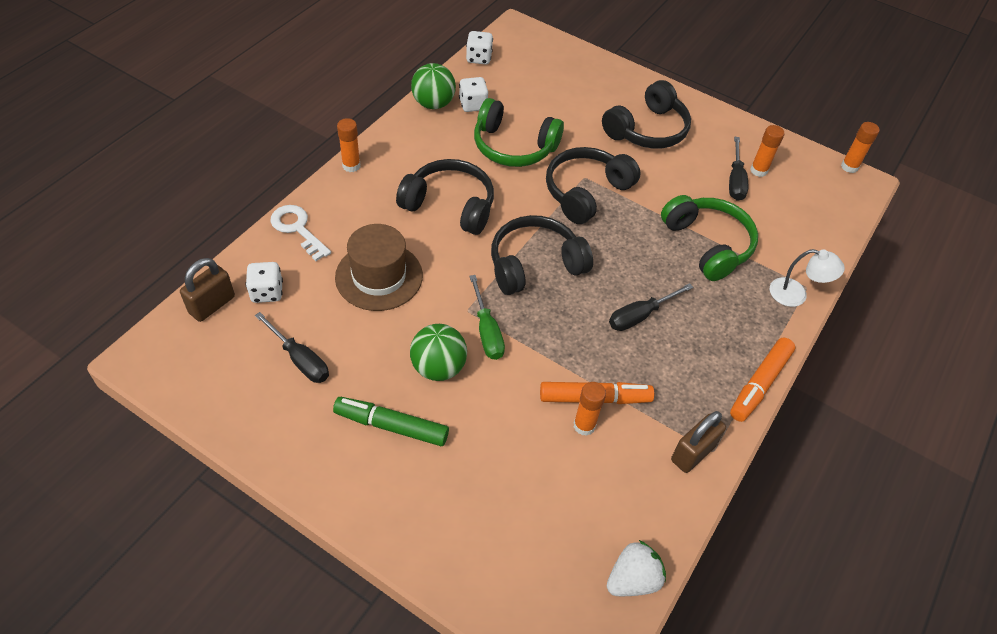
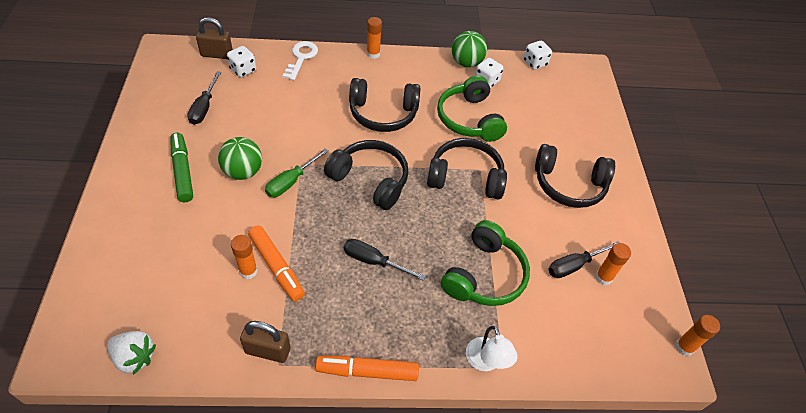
camera: 55 degrees right, 0 degrees up
brown hat [335,224,423,311] -> none
black headphones [396,159,494,235] -> black headphones turned 105 degrees clockwise [349,78,421,132]

